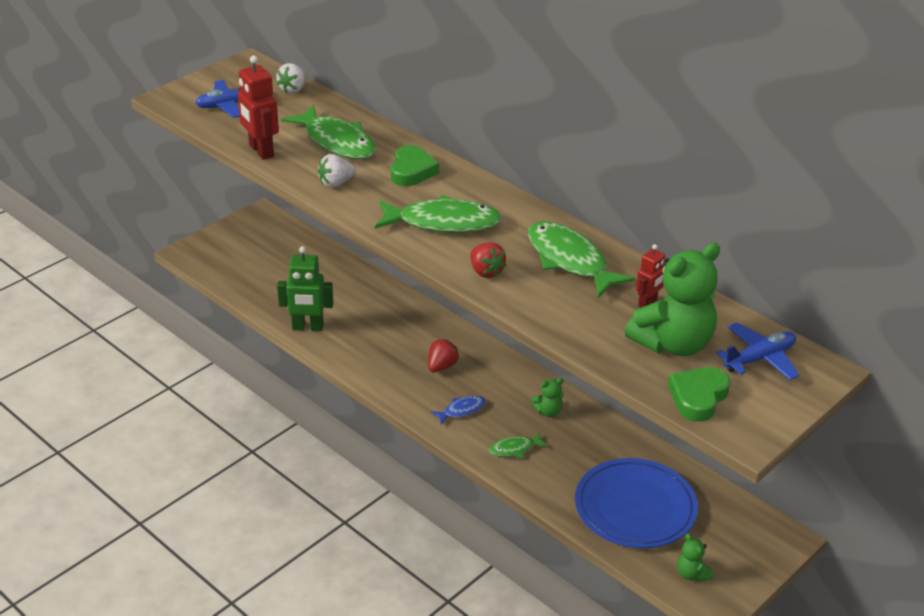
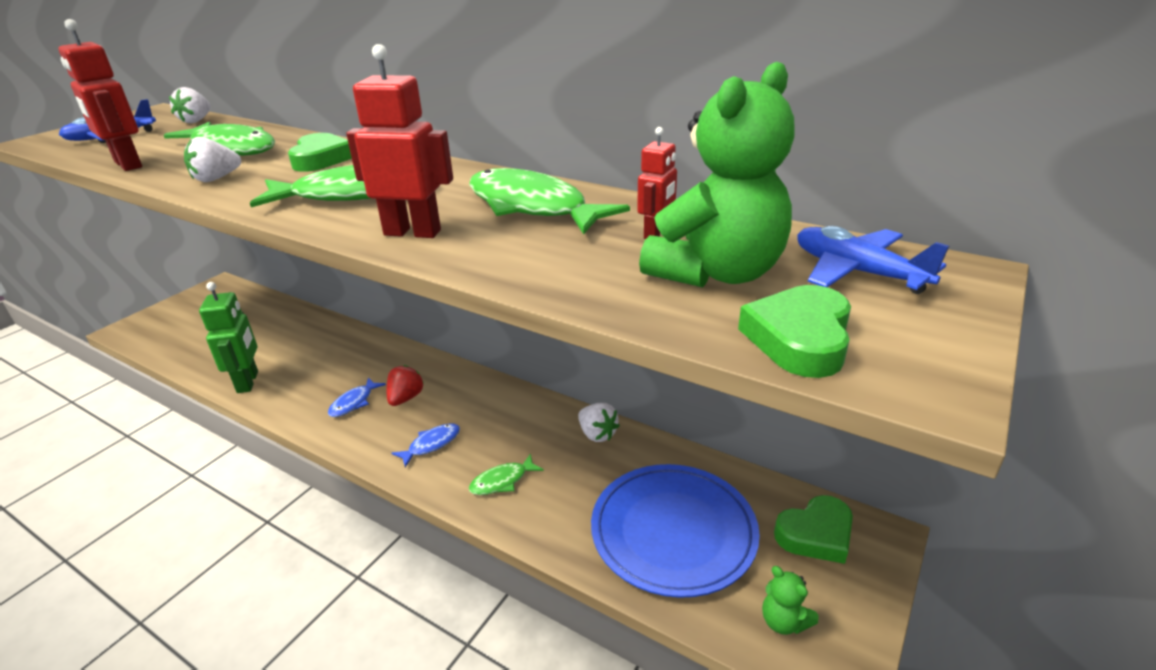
camera: 10 degrees left, 5 degrees down
green robot [277,246,333,331] -> green robot turned 90 degrees counterclockwise [199,282,258,393]
red strawberry [470,242,506,278] -> red robot [346,44,453,238]
green teddy bear [531,378,564,417] -> none
blue plane [716,323,799,380] -> blue plane turned 90 degrees counterclockwise [797,226,949,294]
none -> blue fish [328,378,386,417]
none -> white strawberry [578,403,620,442]
none -> green heart [774,495,853,564]

